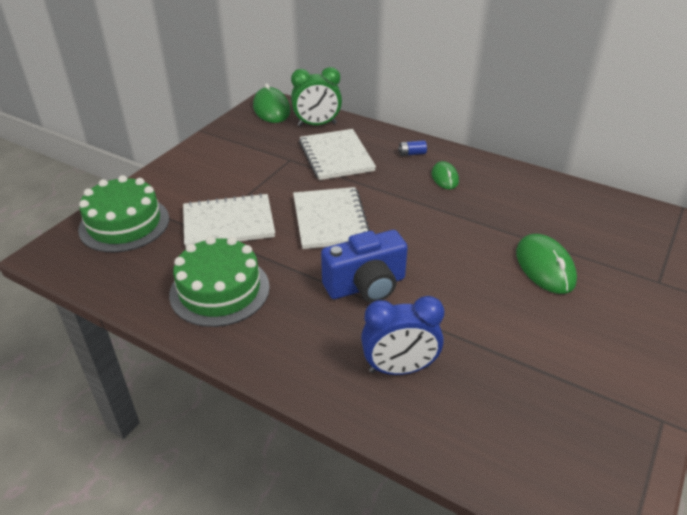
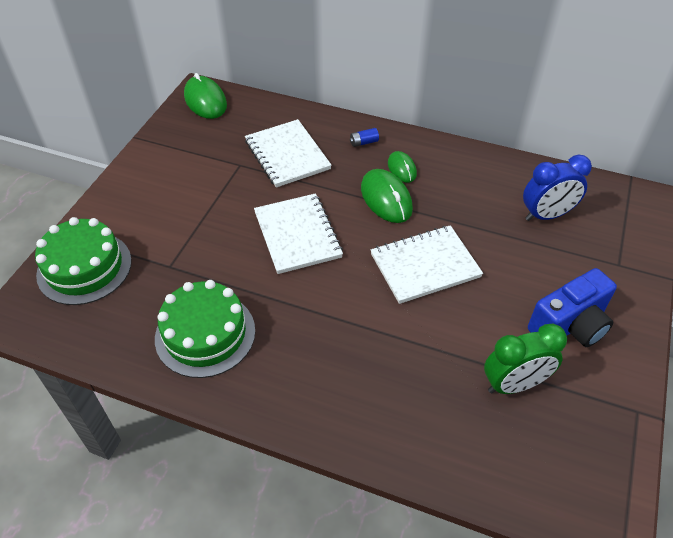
camera: 10 degrees left, 10 degrees up
white notebook [183,193,275,247] -> white notebook moved to [371,225,483,304]
green clock [291,67,342,126] -> green clock moved to [484,324,567,394]
blue camera [321,230,408,302] -> blue camera moved to [528,268,617,347]
blue clock [361,296,444,375] -> blue clock moved to [523,155,592,221]
green mouse [516,234,577,294] -> green mouse moved to [361,169,413,223]

